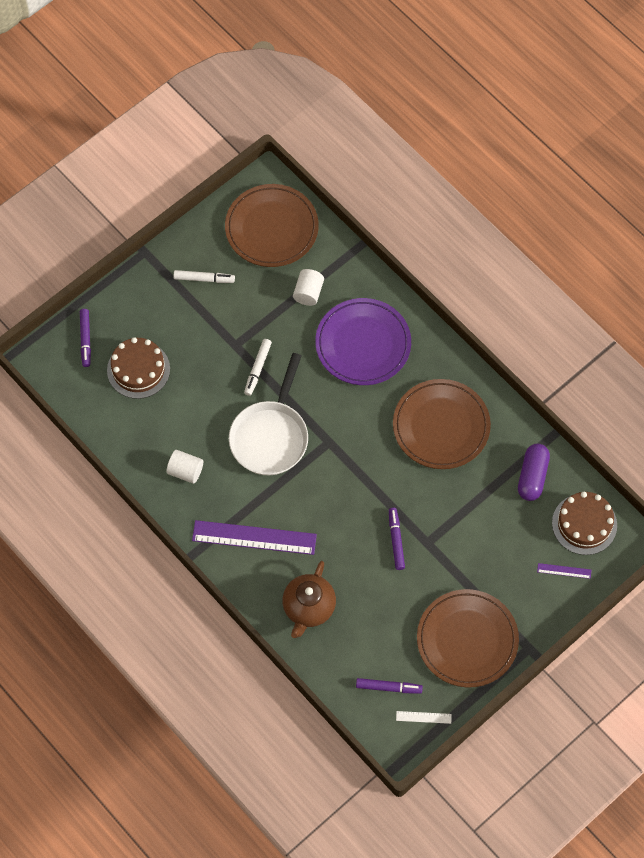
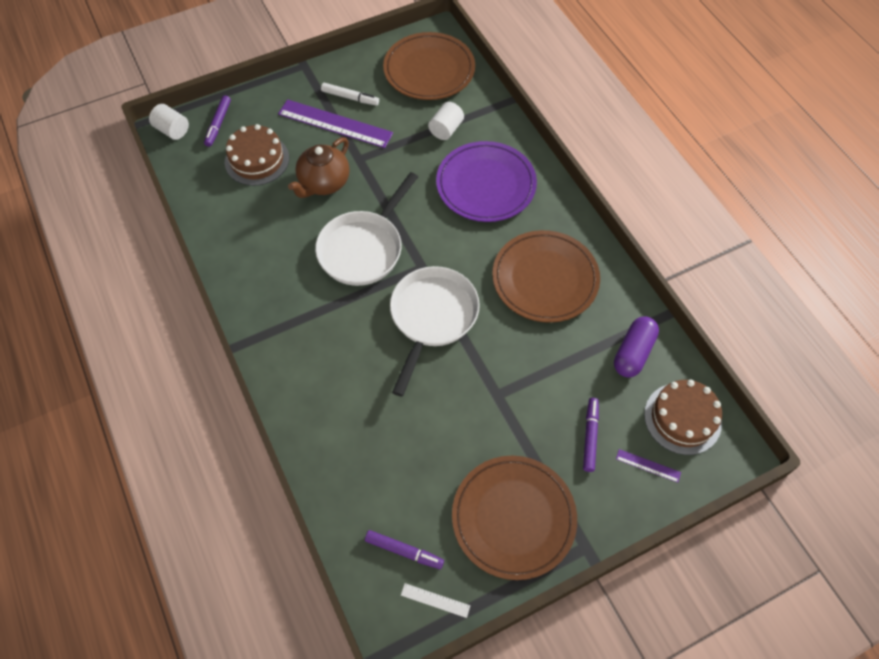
camera: 15 degrees right, 5 degrees down
white cylinder [166,450,203,484] -> white cylinder moved to [149,104,189,140]
purple ruler [192,520,317,555] -> purple ruler moved to [278,99,393,148]
white marker [244,339,272,396] -> none
brown teapot [282,561,336,638] -> brown teapot moved to [288,137,349,198]
purple marker [389,508,405,570] -> purple marker moved to [583,398,599,472]
none -> white pan [390,266,480,397]

